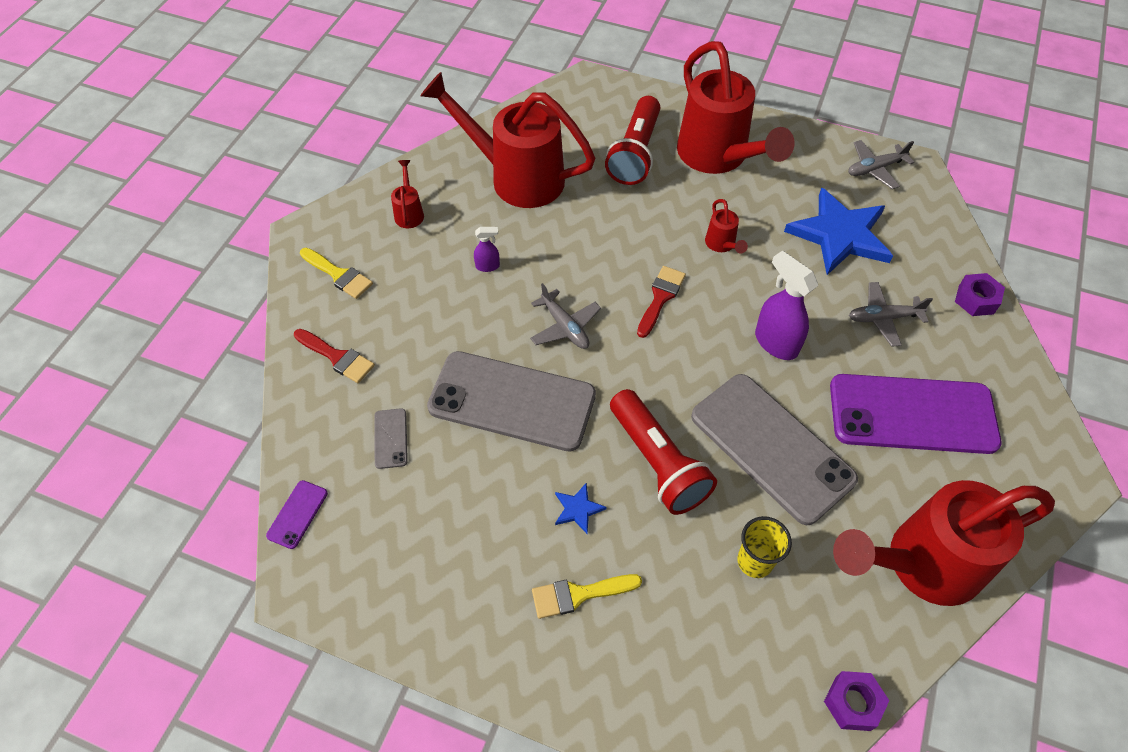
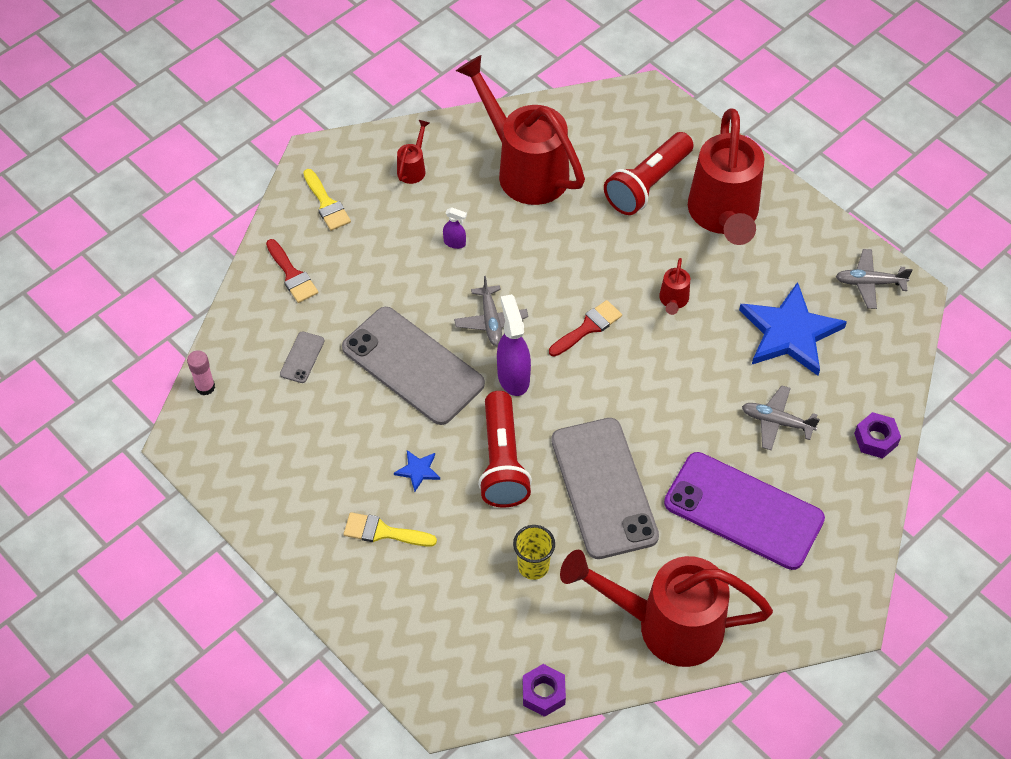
camera: 25 degrees right, 0 degrees up
purple phone [266,480,328,549] -> pink glue stick [187,350,215,395]
purple spray bottle [755,251,818,360] -> purple spray bottle moved to [497,294,531,396]

